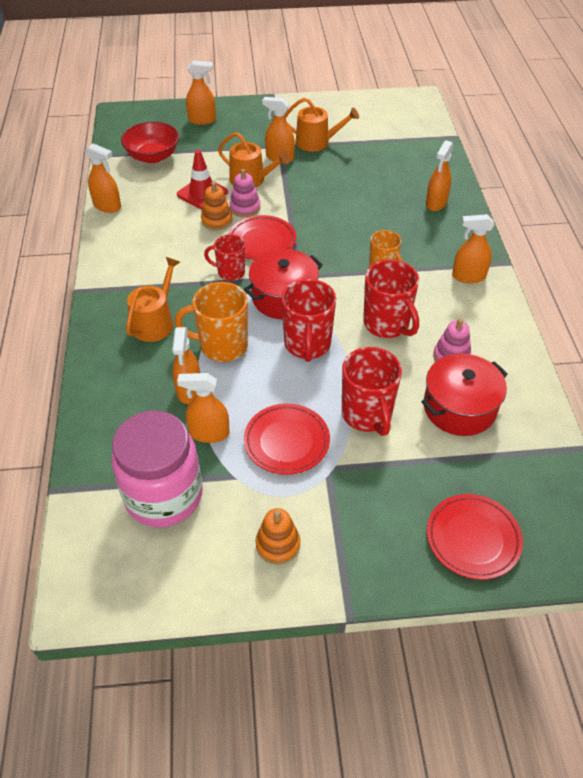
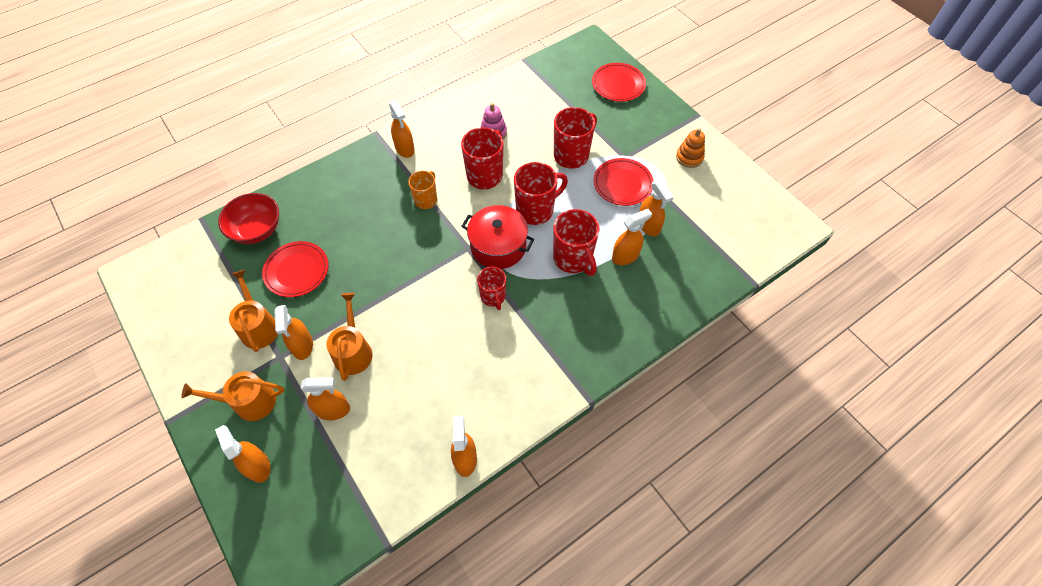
camera: 120 degrees left, 10 degrees up
pink jar [111,411,203,527] -> none
red bowl [121,122,179,163] -> red bowl moved to [218,193,279,244]
orange watering can [126,257,180,342] -> orange watering can moved to [181,371,284,421]
orange mug [175,282,248,362] -> red mug [553,209,599,276]
red traffic cone [177,150,228,209] -> none
orange stacking toy [201,182,232,230] -> none
red plate [228,215,296,260] -> red plate moved to [262,241,329,297]
pink stacking toy [230,169,260,217] -> none
red pot [421,353,508,436] -> none
orange spray bottle [426,140,454,211] -> orange spray bottle moved to [301,377,350,420]

